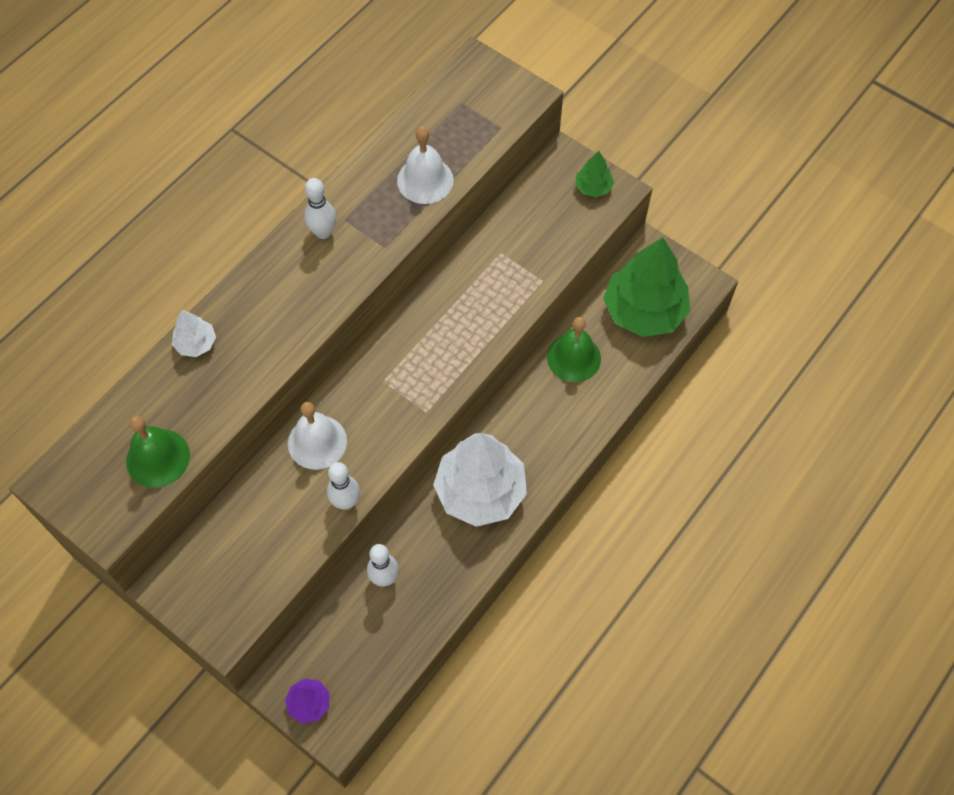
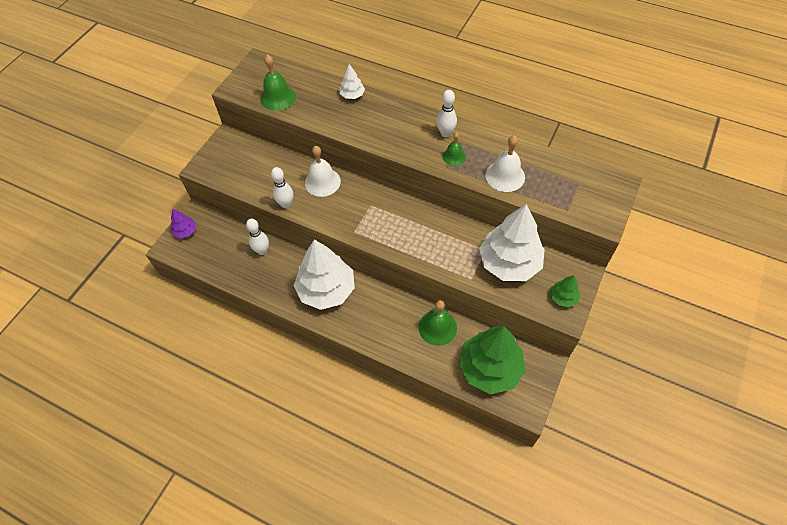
camera: 80 degrees right, 5 degrees down
none -> green bell [442,132,466,166]
none -> white tree [479,204,545,281]

